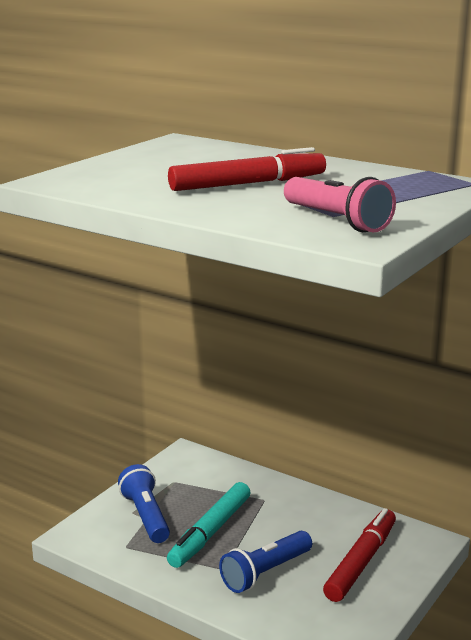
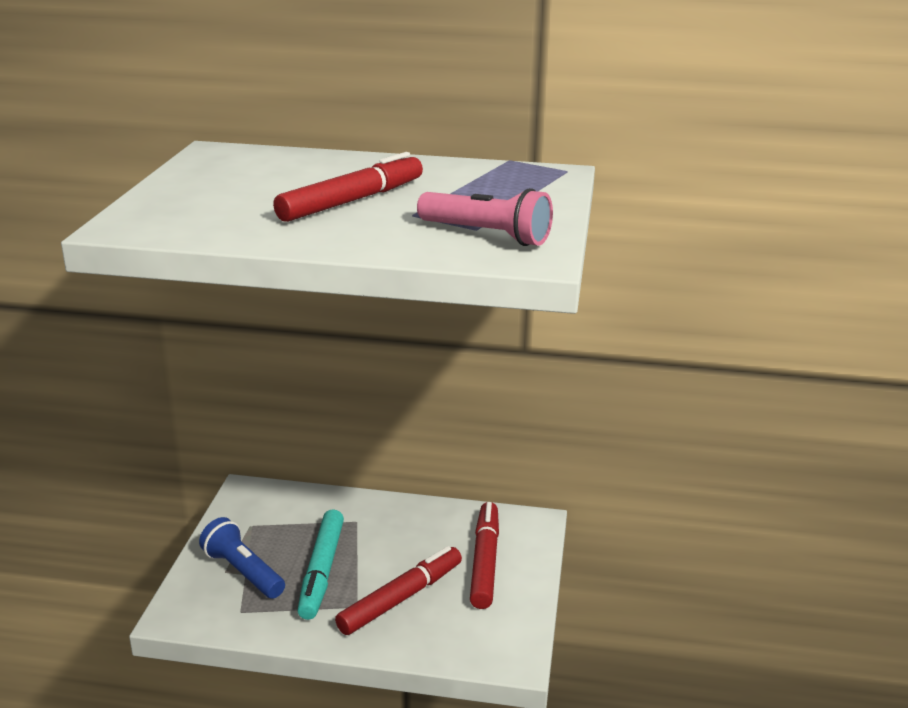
camera: 25 degrees left, 5 degrees up
blue flashlight [219,531,312,593] -> red marker [335,546,462,635]

